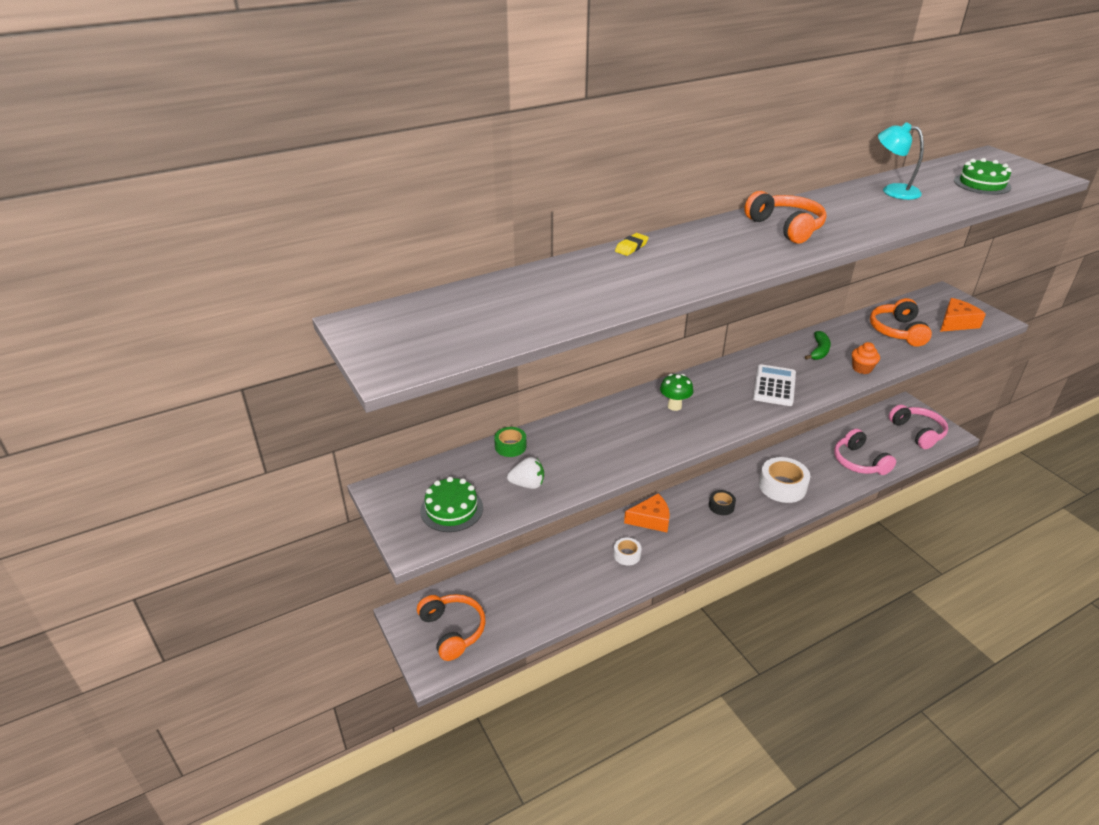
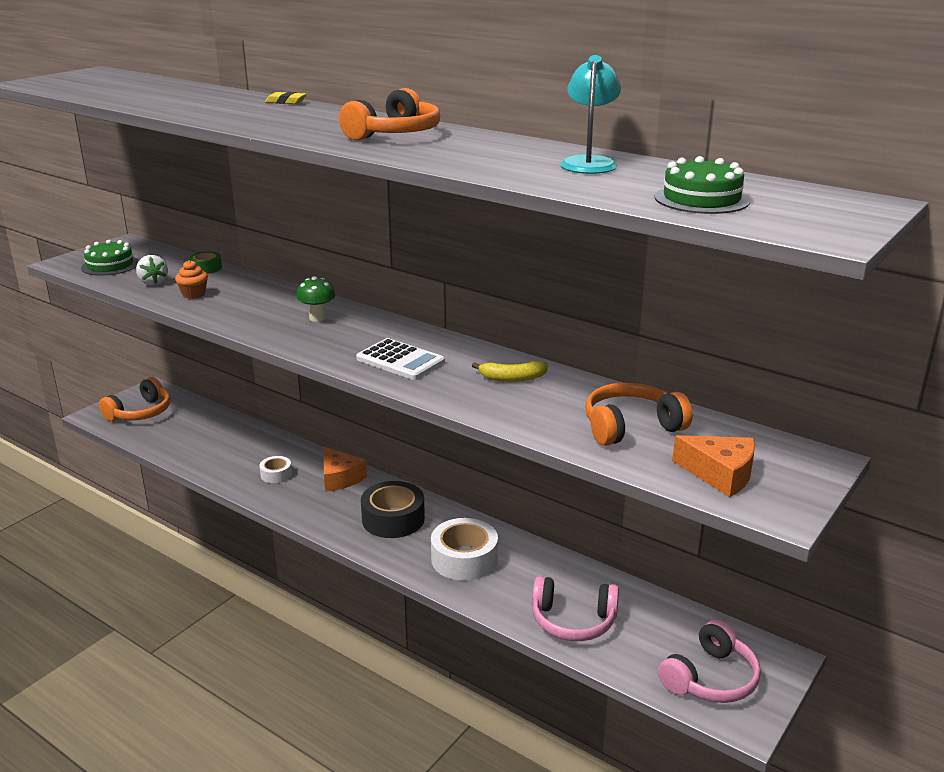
camera: 65 degrees right, 10 degrees down
black tape [709,490,736,515] -> black tape [361,481,425,538], size x1.88
white calculator [753,364,796,406] -> white calculator turned 45 degrees clockwise [356,338,445,380]
green banana [805,331,831,360] -> yellow banana [472,361,548,382]
pink headphones [834,429,896,475] -> pink headphones turned 120 degrees counterclockwise [532,576,619,641]
orange cupcake [852,342,880,374] -> orange cupcake moved to [175,260,208,299]

